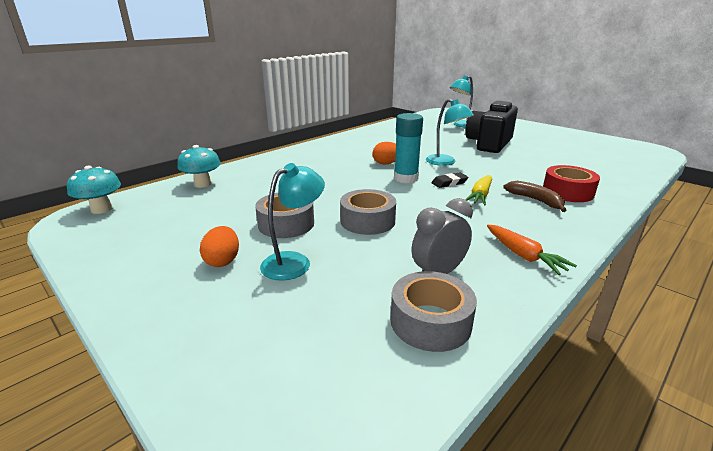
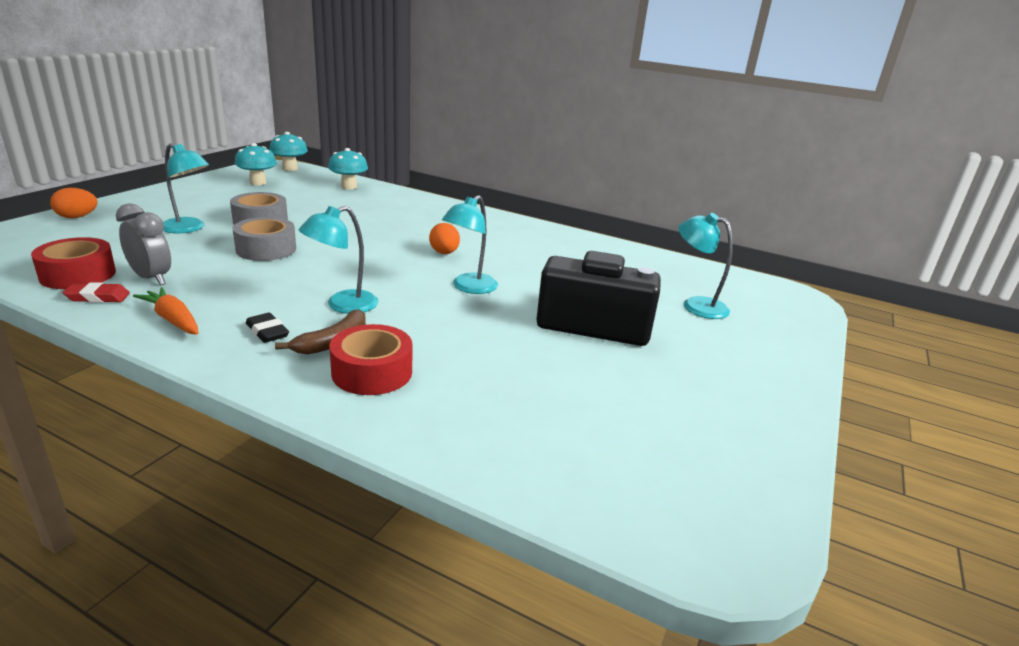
camera: 70 degrees right, 0 degrees up
orange egg [200,226,239,267] -> orange egg moved to [50,188,98,218]
grey tape [391,271,477,352] -> red tape [31,237,116,289]
turquoise glue stick [394,113,423,183] -> none
black eraser [432,172,468,188] -> black eraser moved to [246,313,289,343]
yellow carrot [465,175,492,205] -> turquoise lamp [299,206,378,314]
orange carrot [487,225,577,275] -> orange carrot turned 90 degrees clockwise [133,287,198,334]
none -> red eraser [62,282,130,303]
none -> turquoise mushroom [235,143,277,185]

